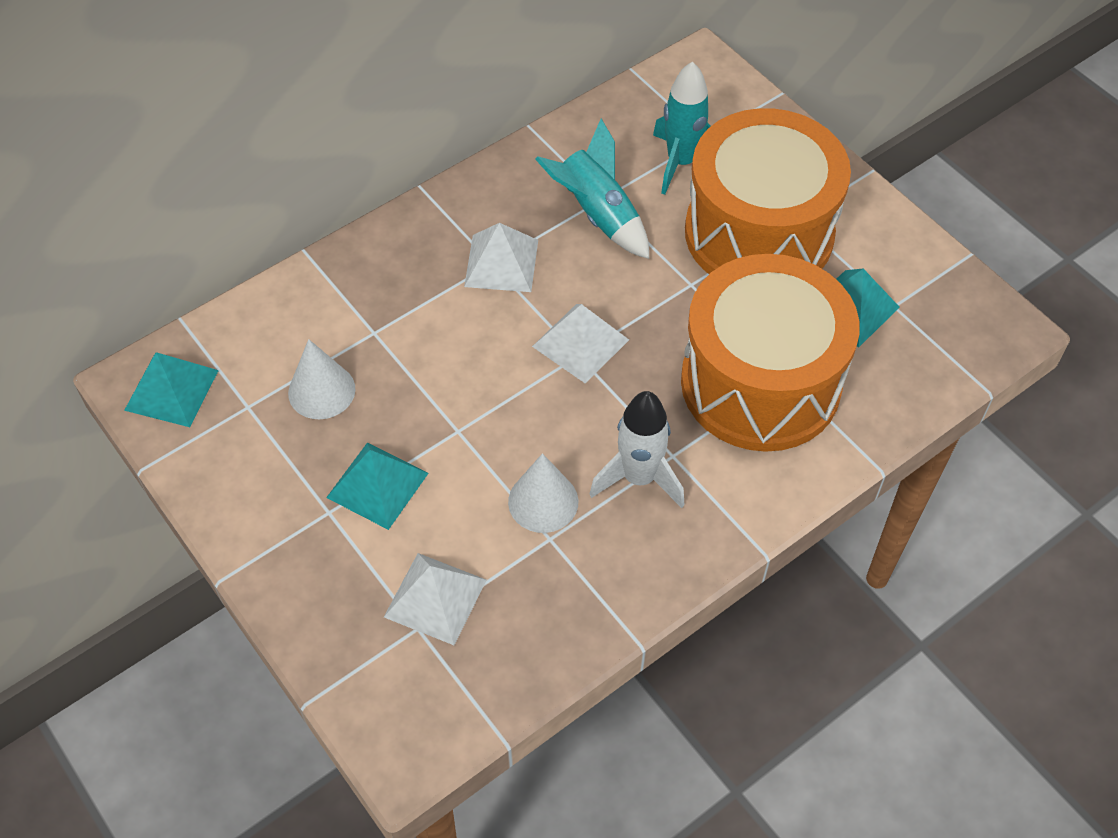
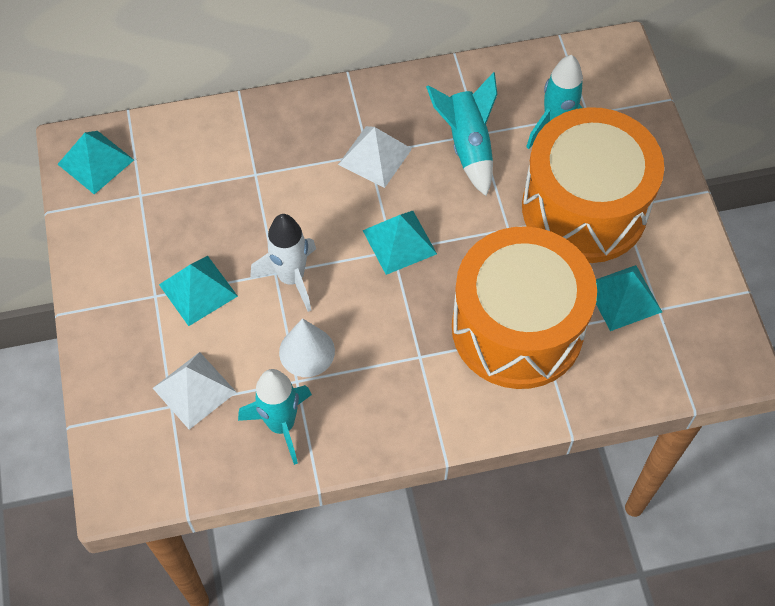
camera: 25 degrees right, 5 degrees up
white cone [288,339,355,419] -> none
white pyramid [532,304,629,384] -> turquoise pyramid [363,211,437,275]
white rocket [590,391,685,508] -> white rocket moved to [250,214,316,312]
none -> turquoise rocket [238,369,312,465]

